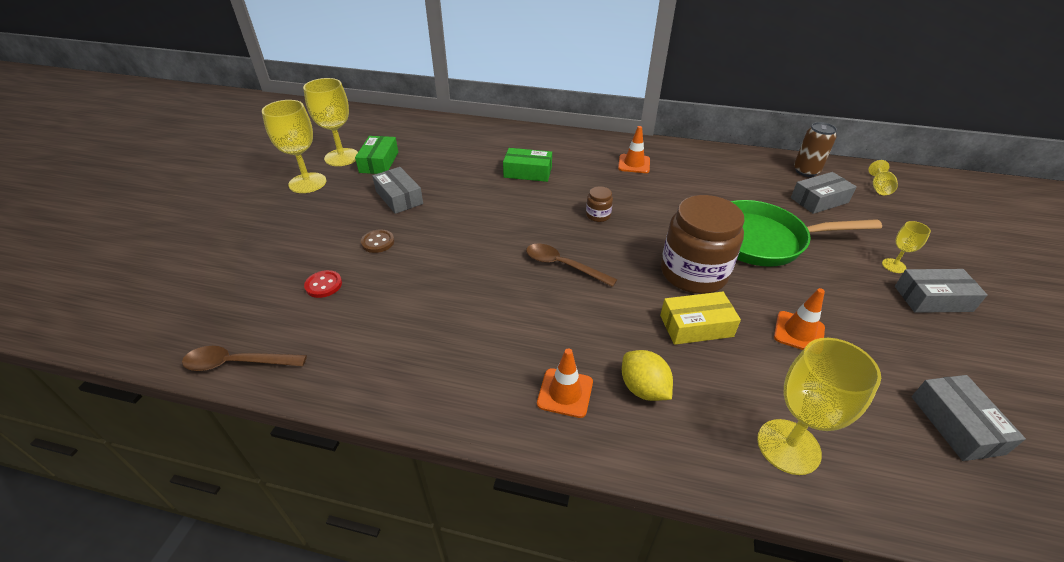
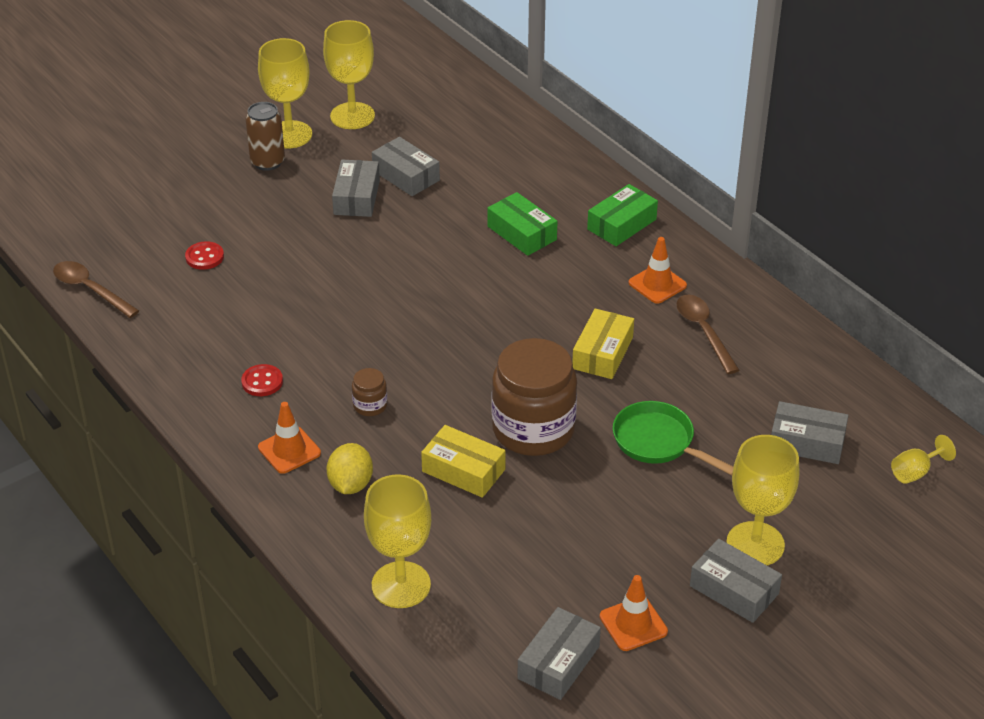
camera: 40 degrees right, 0 degrees up
green box [355,136,398,174] -> green box moved to [587,184,658,246]
brown button [361,229,394,253] -> none
brown spoon [526,244,617,287] -> brown spoon moved to [676,295,740,374]
brown jar [586,186,613,222] -> brown jar moved to [352,368,387,416]
green pan [730,200,882,267] -> green pan [613,401,733,476], size x0.64
orange traffic cone [774,288,825,350] -> orange traffic cone moved to [600,575,668,651]
brown can [794,122,837,177] -> brown can moved to [245,102,285,171]
yellow goblet [882,221,931,273] -> yellow goblet [726,435,799,565], size x2.00
none -> red button [241,364,283,396]
none -> grey box [372,137,440,196]
none -> yellow box [572,308,634,379]

